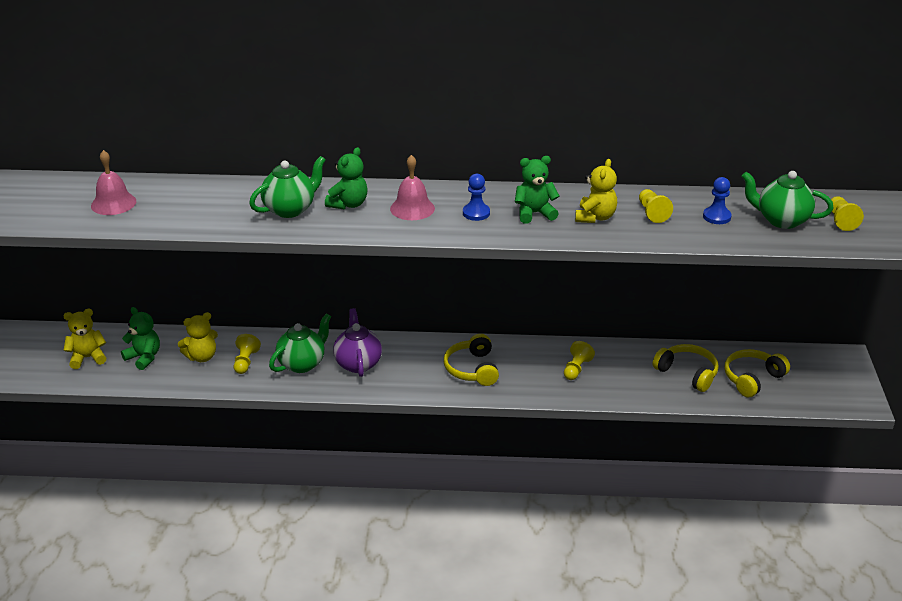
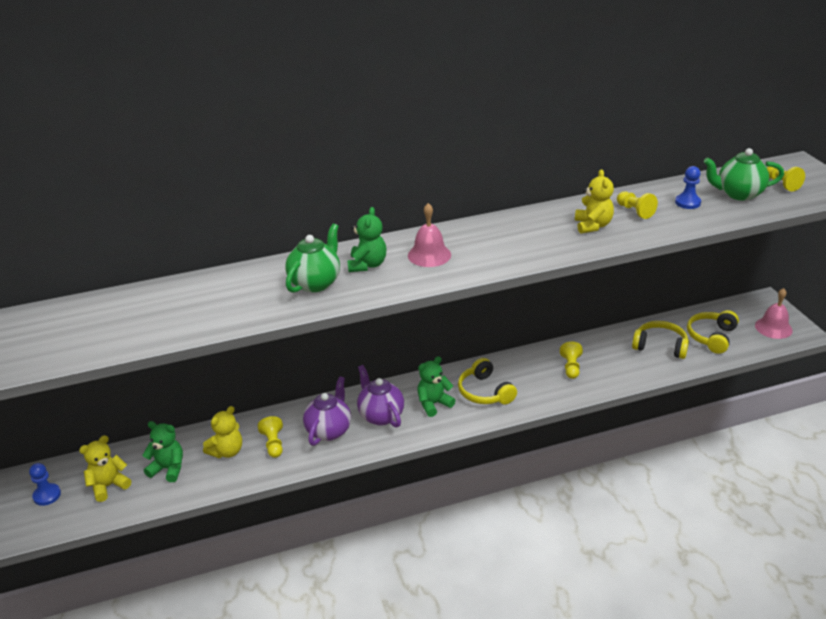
camera: 20 degrees left, 0 degrees up
pink bell [91,150,136,215] -> pink bell moved to [755,288,793,339]
green teapot [269,313,331,373] -> purple teapot [303,376,351,446]
blue pawn [463,174,490,221] -> blue pawn moved to [29,463,61,506]
green teddy bear [515,156,559,224] -> green teddy bear moved to [417,356,456,417]

